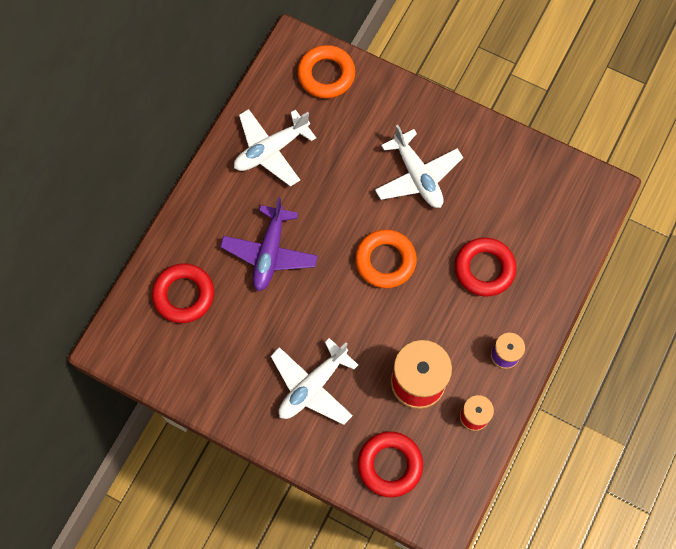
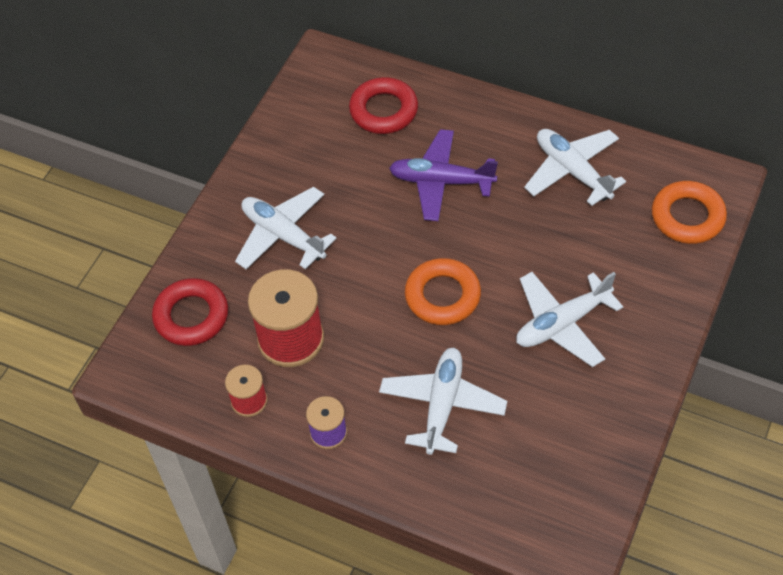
camera: 90 degrees right, 15 degrees down
red ring [455,237,517,297] -> white plane [379,348,507,455]

